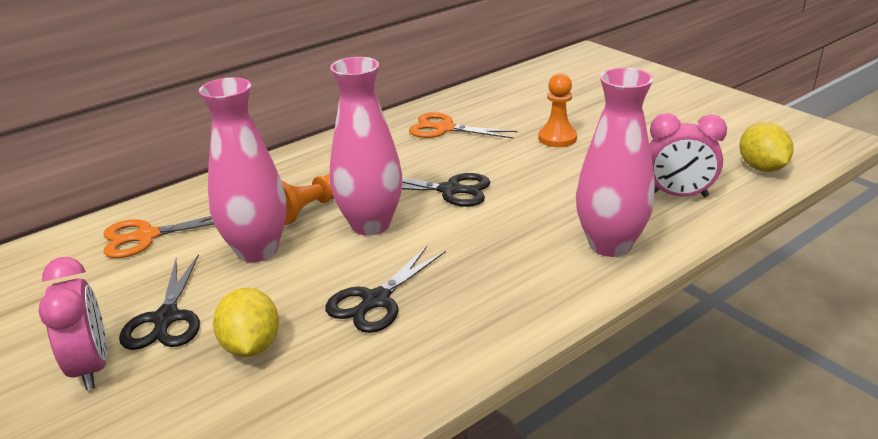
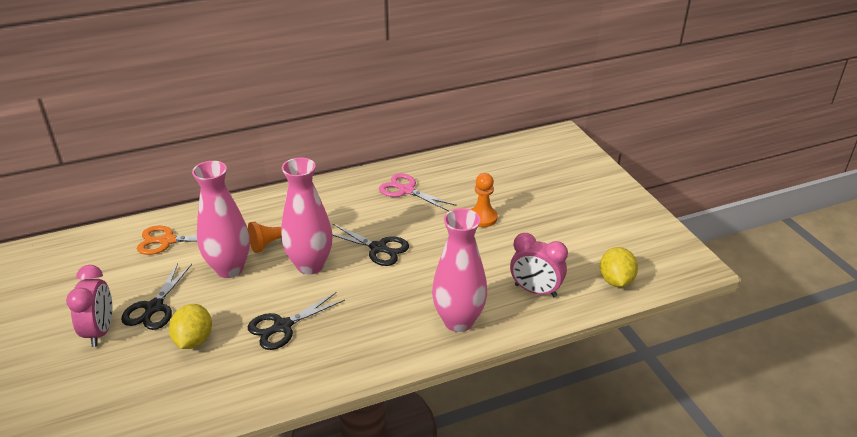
camera: 15 degrees right, 5 degrees up
orange scissors [409,112,518,139] -> pink scissors [379,173,457,211]

